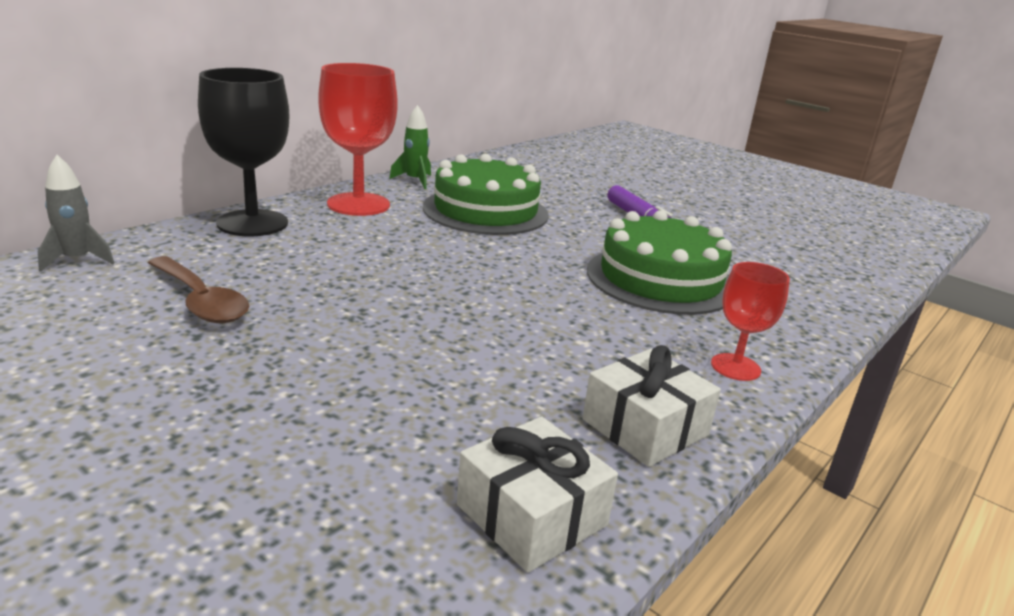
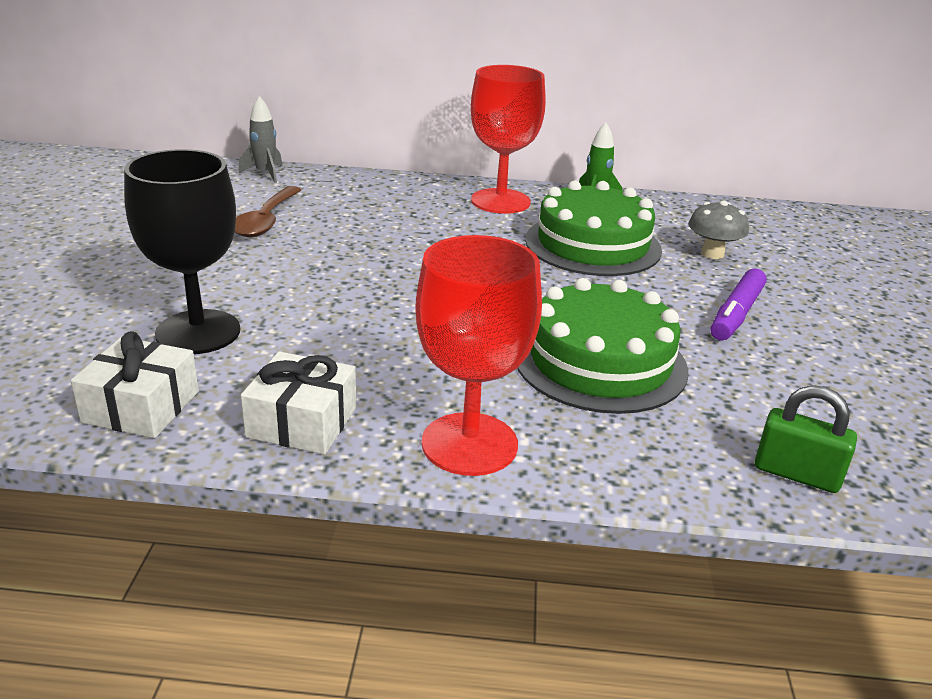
camera: 55 degrees right, 5 degrees up
black goblet [198,68,290,236] -> black goblet moved to [124,149,240,354]
red goblet [711,262,790,381] -> red goblet [415,235,542,476], size x1.81
none -> grey mushroom [689,201,749,259]
none -> green padlock [755,385,857,493]

